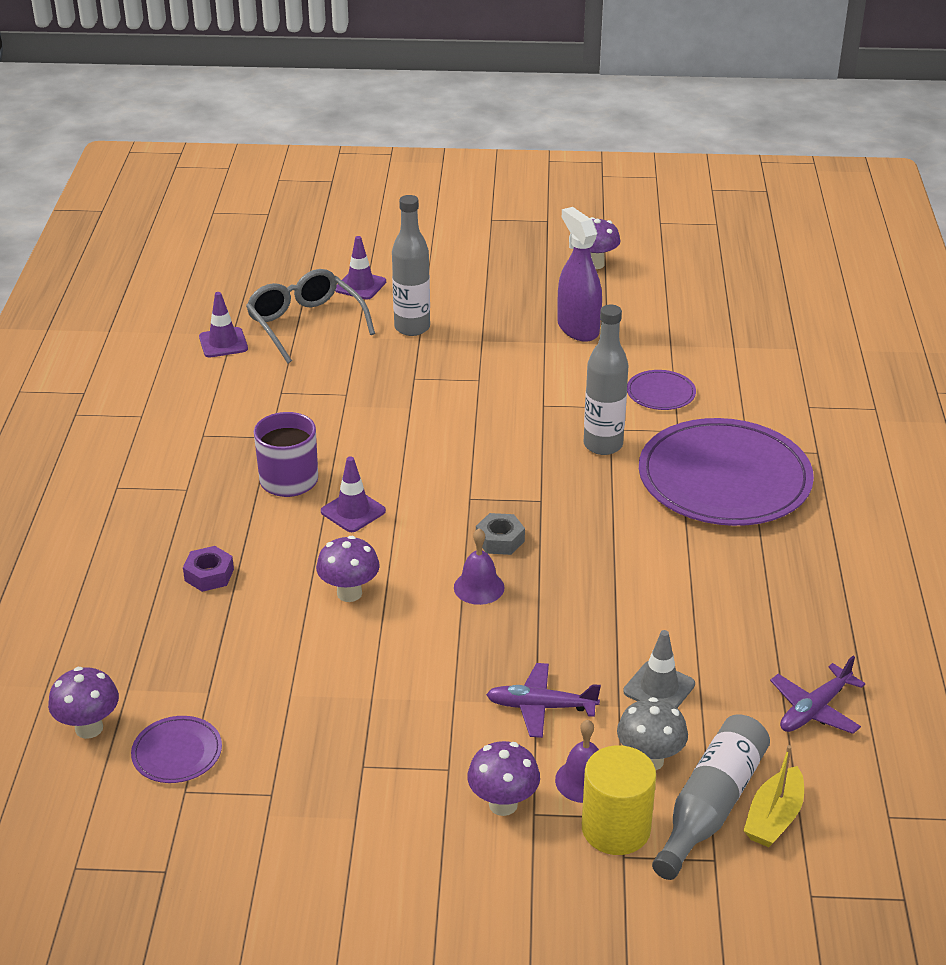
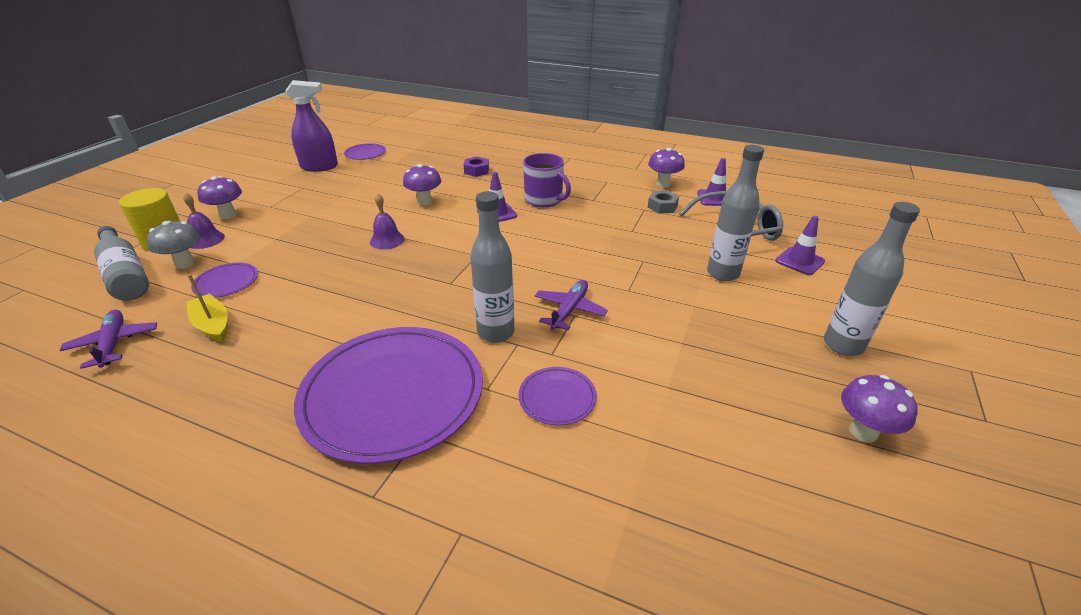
camera: 110 degrees right, 0 degrees up
purple mushroom [48,667,119,739] -> purple mushroom moved to [648,148,685,187]
grey nut [476,513,525,555] -> grey nut moved to [648,191,679,214]
purple plane [486,663,601,738] -> purple plane moved to [535,280,608,330]
purple spray bottle [558,207,602,342] -> purple spray bottle moved to [285,80,338,172]
grey traffic cone [623,630,695,708] -> purple plate [191,262,258,298]
yellow boat [743,745,804,847] -> yellow boat moved to [186,274,228,342]
none -> grey bottle [824,202,920,356]

